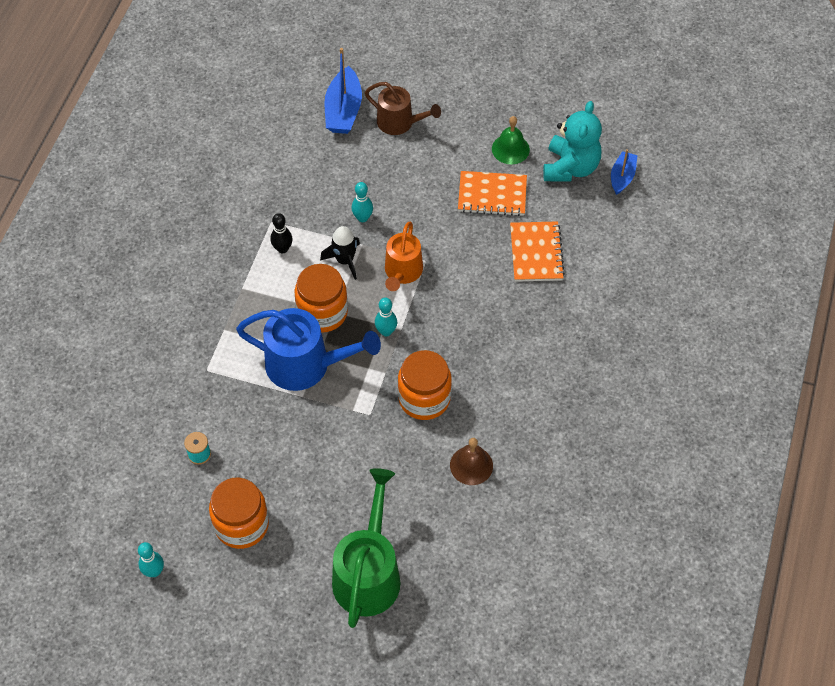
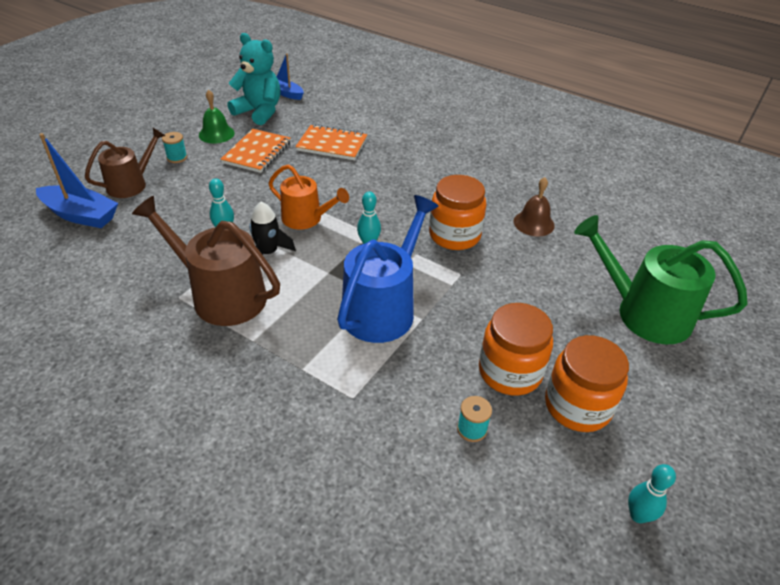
camera: 75 degrees left, 15 degrees down
black bowling pin [270,213,293,253] -> brown watering can [132,196,280,326]
orange jar [295,264,348,333] -> orange jar moved to [479,303,553,396]
none -> turquoise spool [162,132,187,163]

